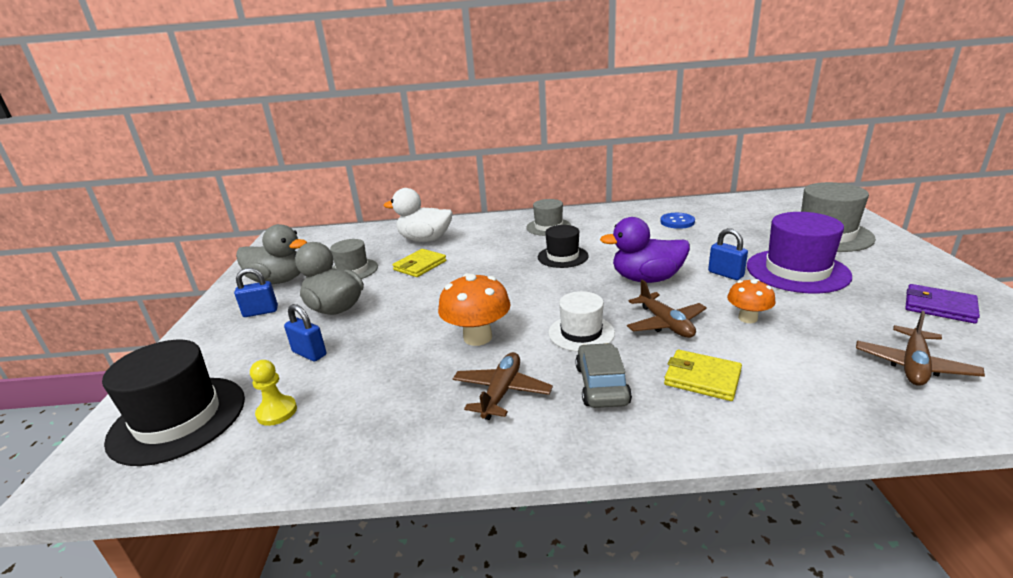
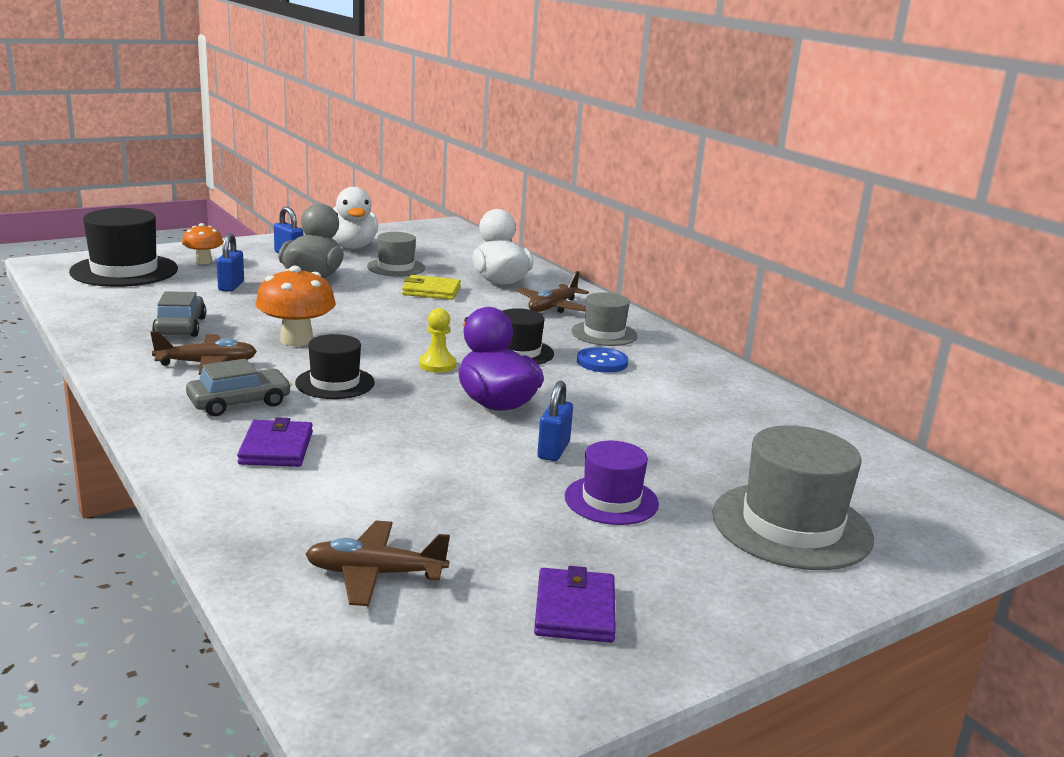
camera: 55 degrees right, 5 degrees down
grey duck [236,224,307,284] -> white duck [332,187,378,249]
yellow pawn [250,360,297,426] -> yellow pawn moved to [419,308,456,373]
white hat [549,291,615,352] -> black hat [295,334,375,399]
brown plane [627,279,707,338] -> brown plane moved to [516,271,589,313]
blue button [660,213,695,229] -> blue button moved to [577,347,628,373]
yellow wallet [664,349,742,401] -> purple wallet [237,417,313,467]
orange mushroom [727,279,776,323] -> orange mushroom moved to [182,223,223,264]
purple hat [747,212,852,293] -> purple hat [565,441,659,525], size x0.61
none -> grey car [152,291,206,337]

